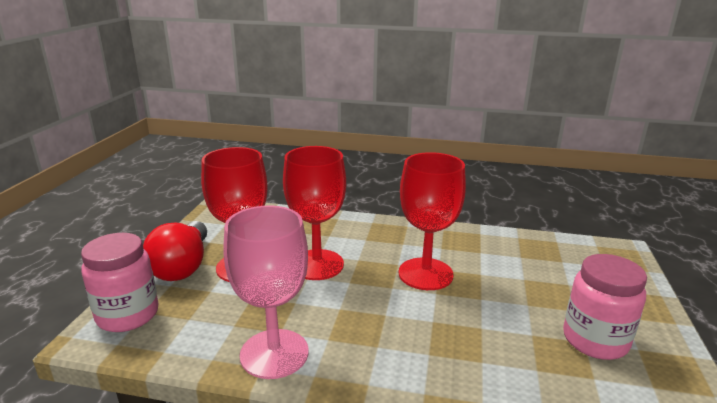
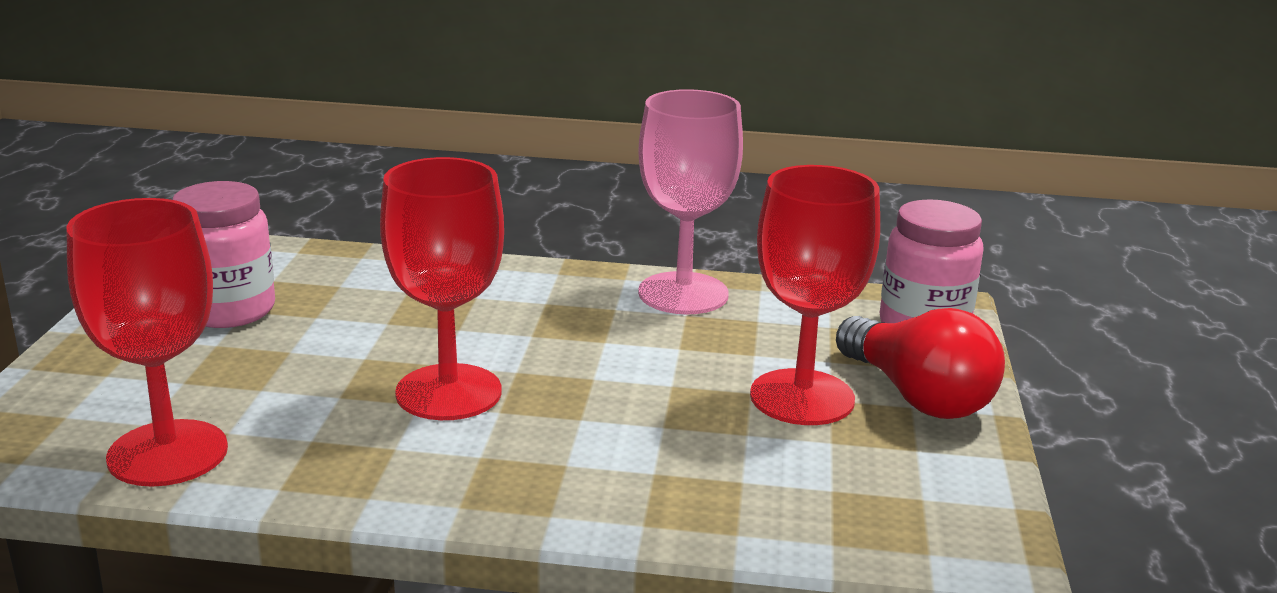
camera: 175 degrees right, 0 degrees up
red light bulb [143,221,207,281] -> red light bulb turned 150 degrees clockwise [836,308,1005,419]
red goblet [283,146,346,280] -> red goblet moved to [66,198,228,487]

